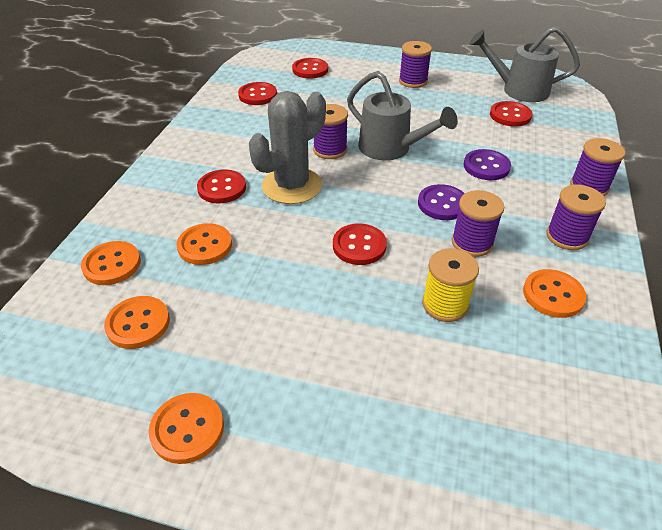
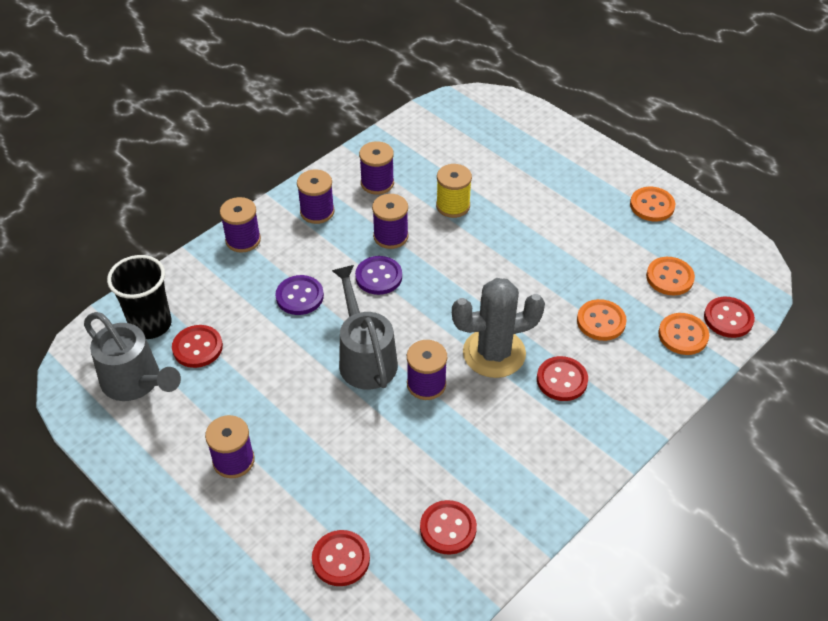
camera: 150 degrees left, 5 degrees up
red button [333,223,387,265] -> red button moved to [704,297,755,338]
orange button [523,269,586,318] -> purple spool [359,141,394,195]
none -> black cup [107,255,172,339]

